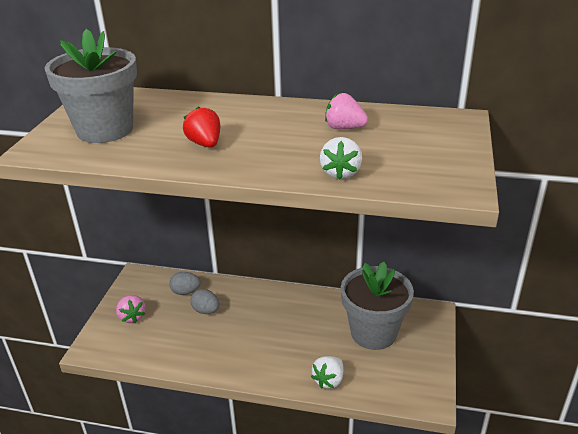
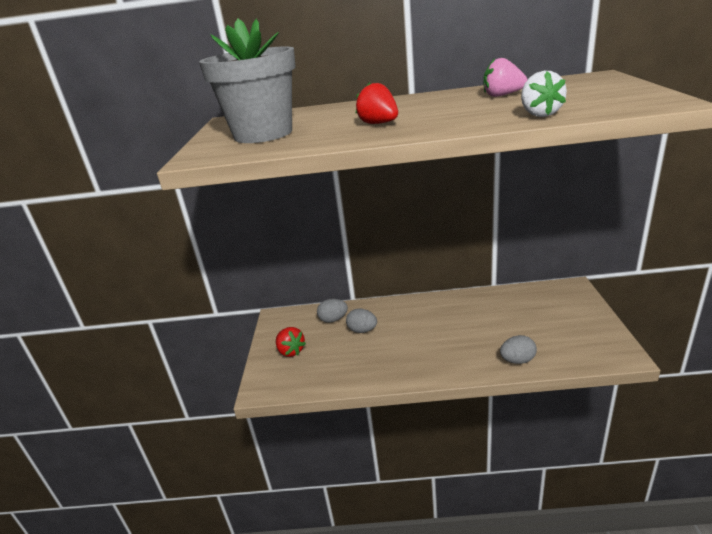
camera: 10 degrees left, 5 degrees down
pink strawberry [116,295,146,323] -> red strawberry [276,327,306,357]
white strawberry [311,356,343,389] -> grey egg [500,335,537,364]
grey flower pot [341,262,414,350] -> none

